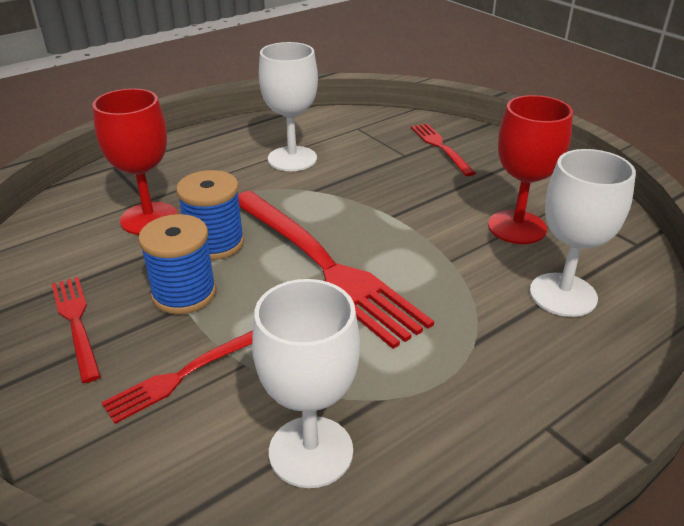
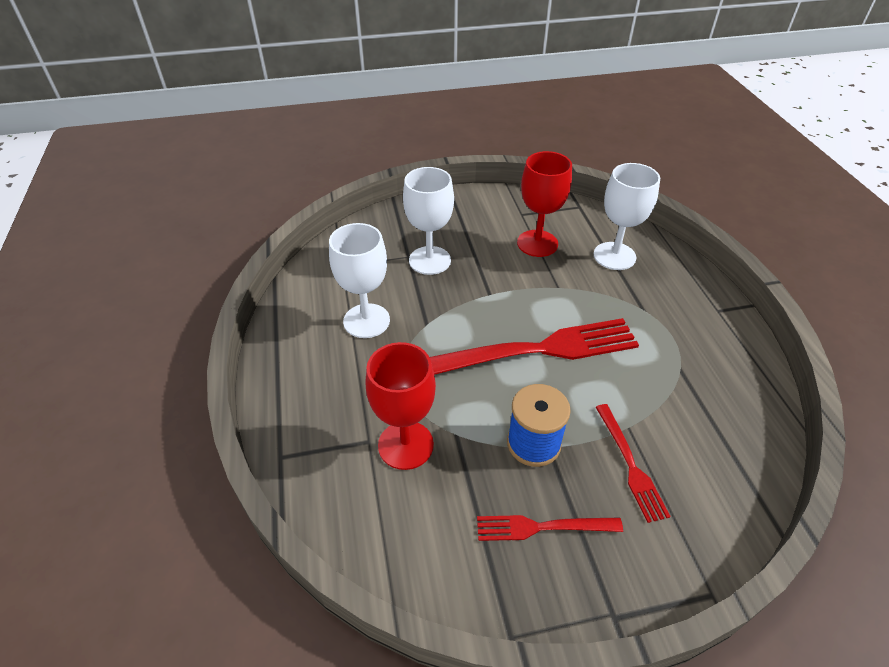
camera: 65 degrees left, 10 degrees up
blue spool [176,170,244,260] -> none
white goblet [252,279,360,488] -> white goblet moved to [403,167,454,275]
red fork [411,123,476,176] -> none

